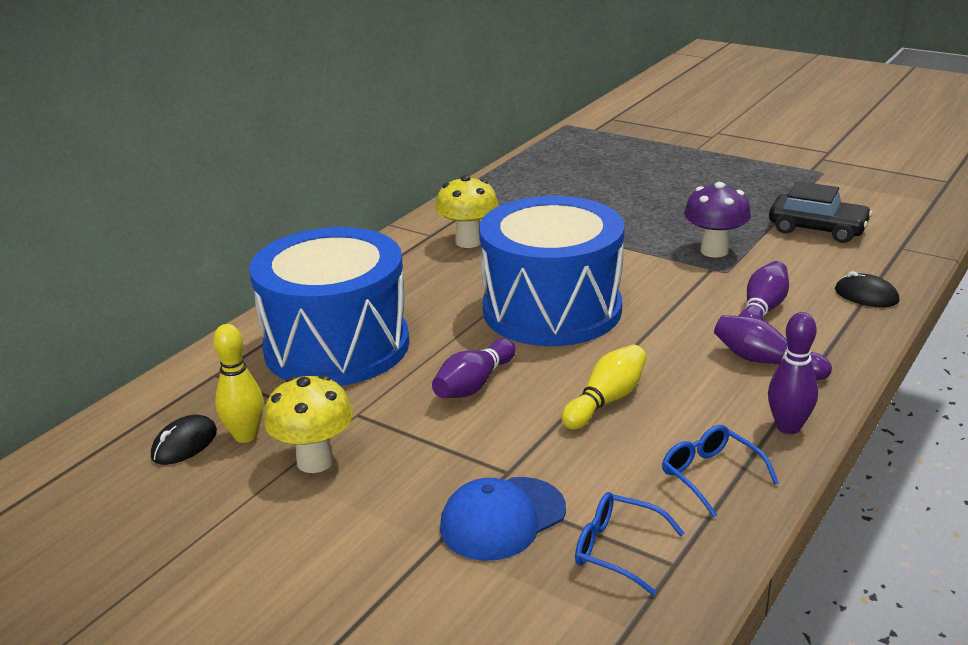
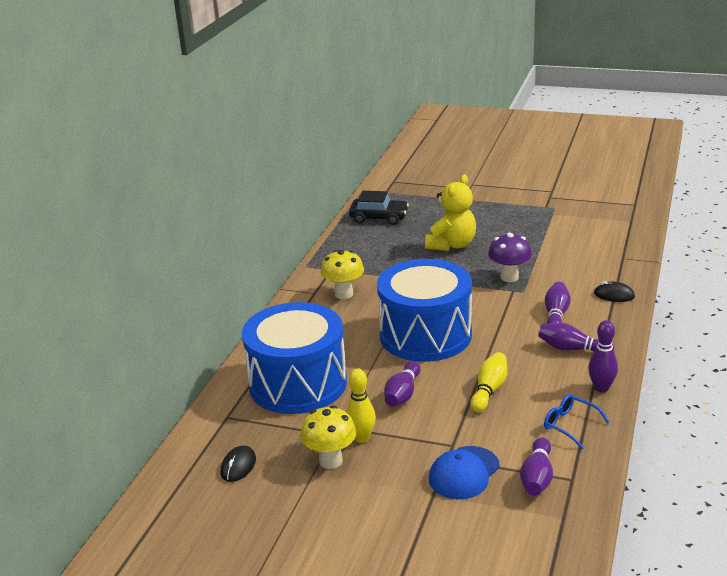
camera: 15 degrees left, 0 degrees up
yellow bowling pin [213,324,264,443] -> yellow bowling pin moved to [346,368,376,443]
blue glasses [575,492,684,596] -> purple bowling pin [520,437,553,496]
black car [769,181,872,243] -> black car moved to [349,191,409,225]
none -> yellow teddy bear [425,174,476,251]

